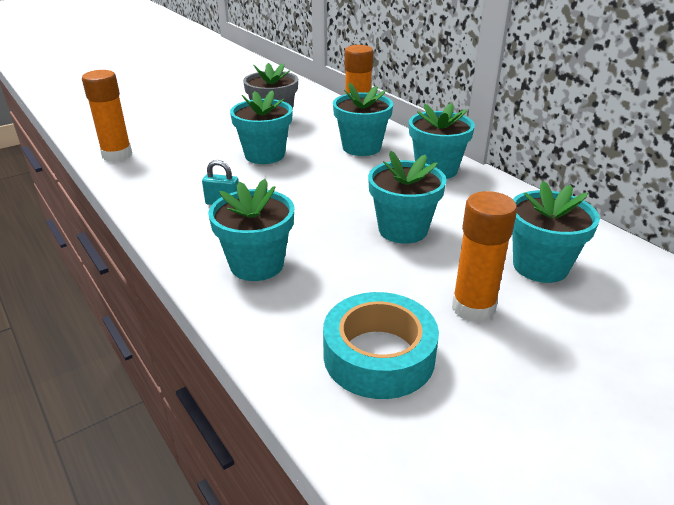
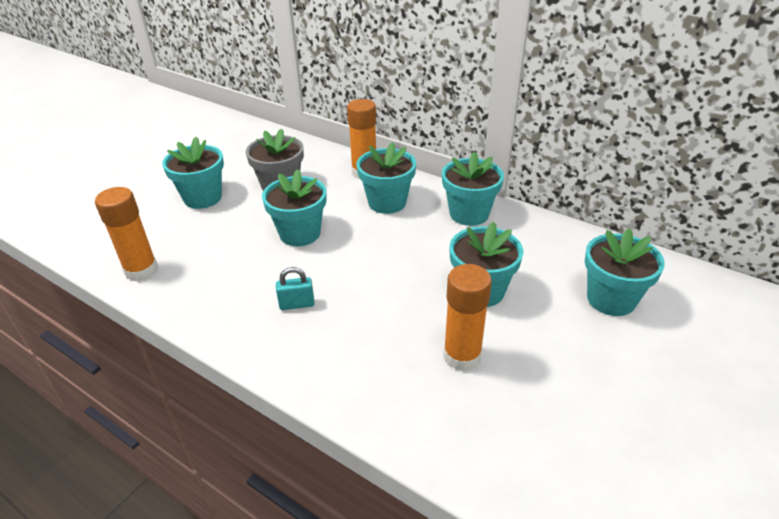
camera: 20 degrees left, 5 degrees up
turquoise flower pot [208,179,294,281] -> turquoise flower pot moved to [162,137,224,209]
turquoise tape [323,292,439,399] -> none
orange glue stick [452,191,517,322] -> orange glue stick moved to [443,264,492,371]

